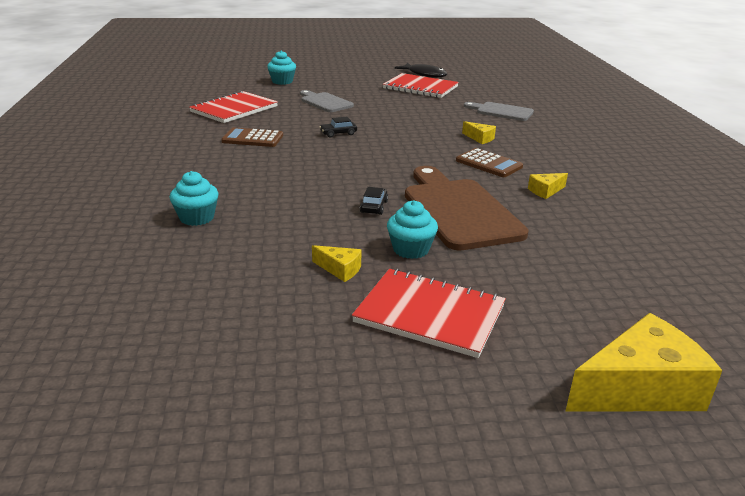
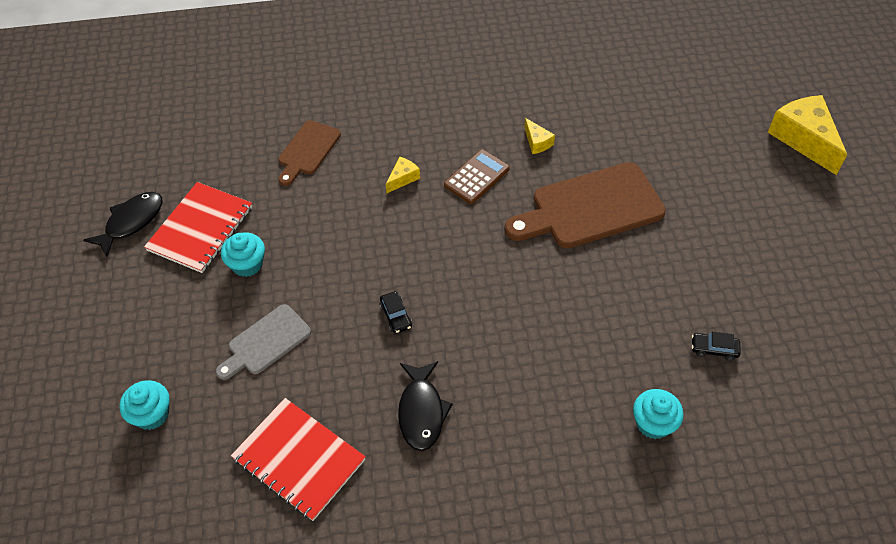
camera: 90 degrees left, 25 degrees up
brown calculator [221,128,283,147] -> black fish [398,361,453,451]
yellow cheese [312,245,361,282] -> none
red notebook [352,268,506,358] -> none
black car [360,187,388,215] -> black car moved to [692,331,741,361]
turquoise cupcake [387,200,438,259] -> turquoise cupcake moved to [221,232,265,277]
grey cutting board [464,102,534,121] -> brown cutting board [278,120,341,186]

